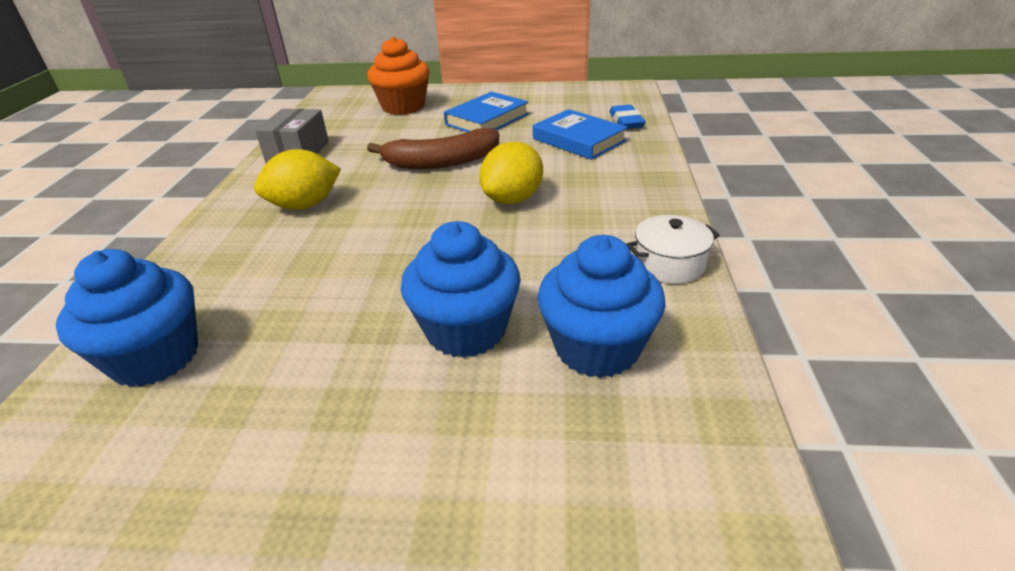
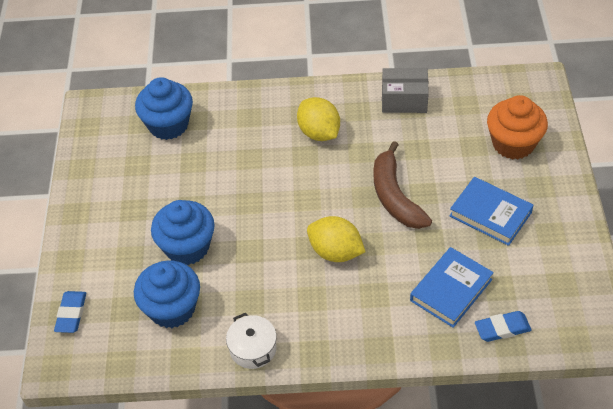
camera: 85 degrees right, 15 degrees up
none -> blue eraser [54,291,87,333]

